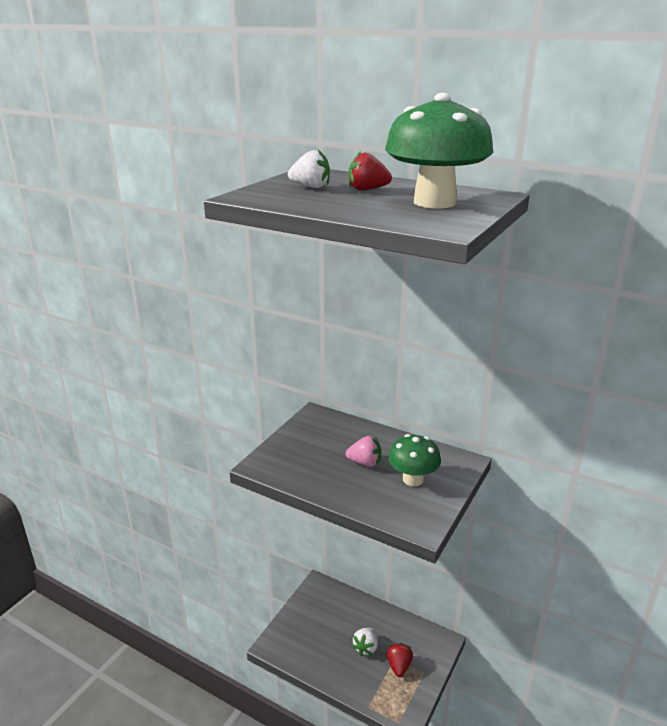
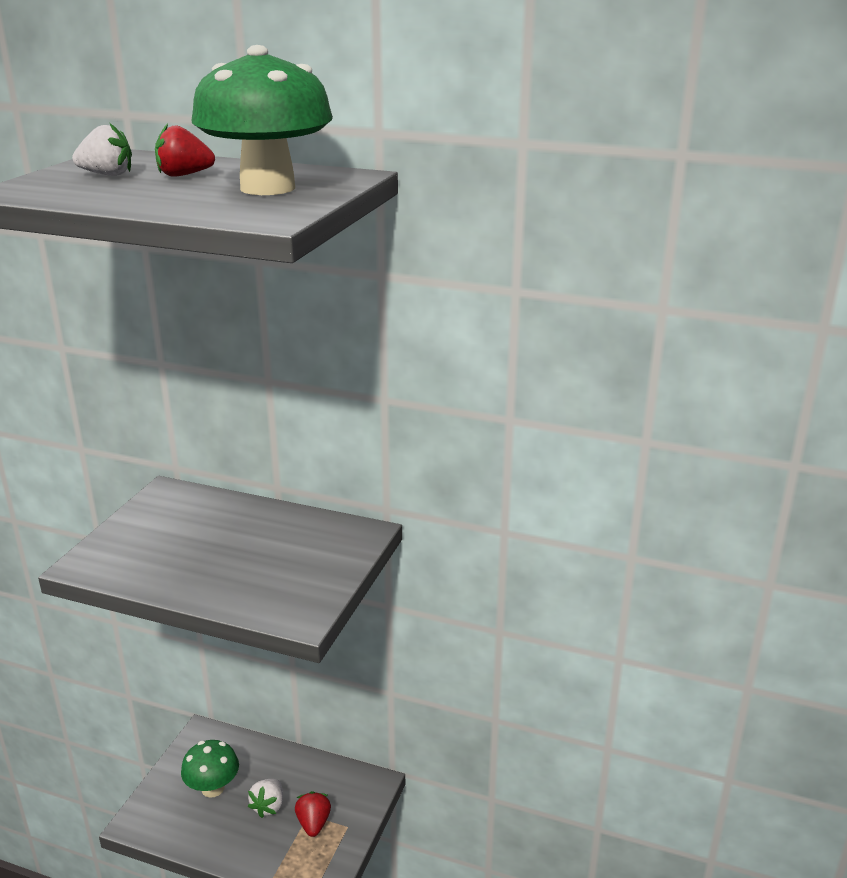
camera: 10 degrees left, 0 degrees up
pink strawberry [346,436,381,467] -> none
green mushroom [388,434,441,486] -> green mushroom moved to [181,740,239,798]

